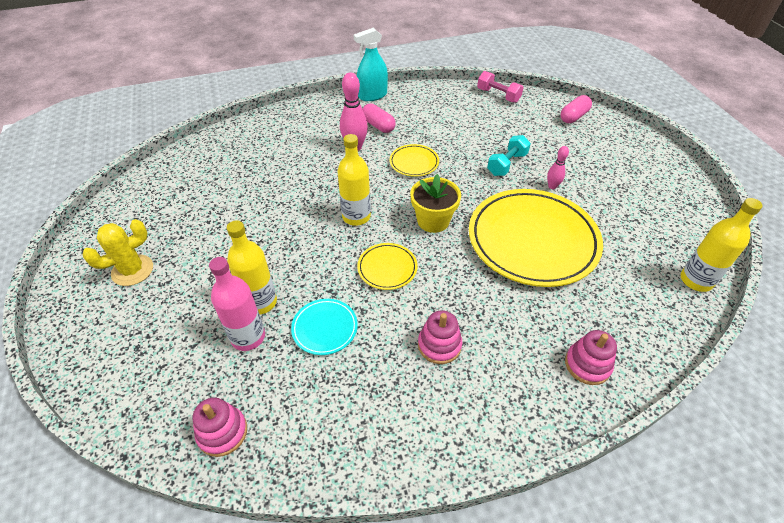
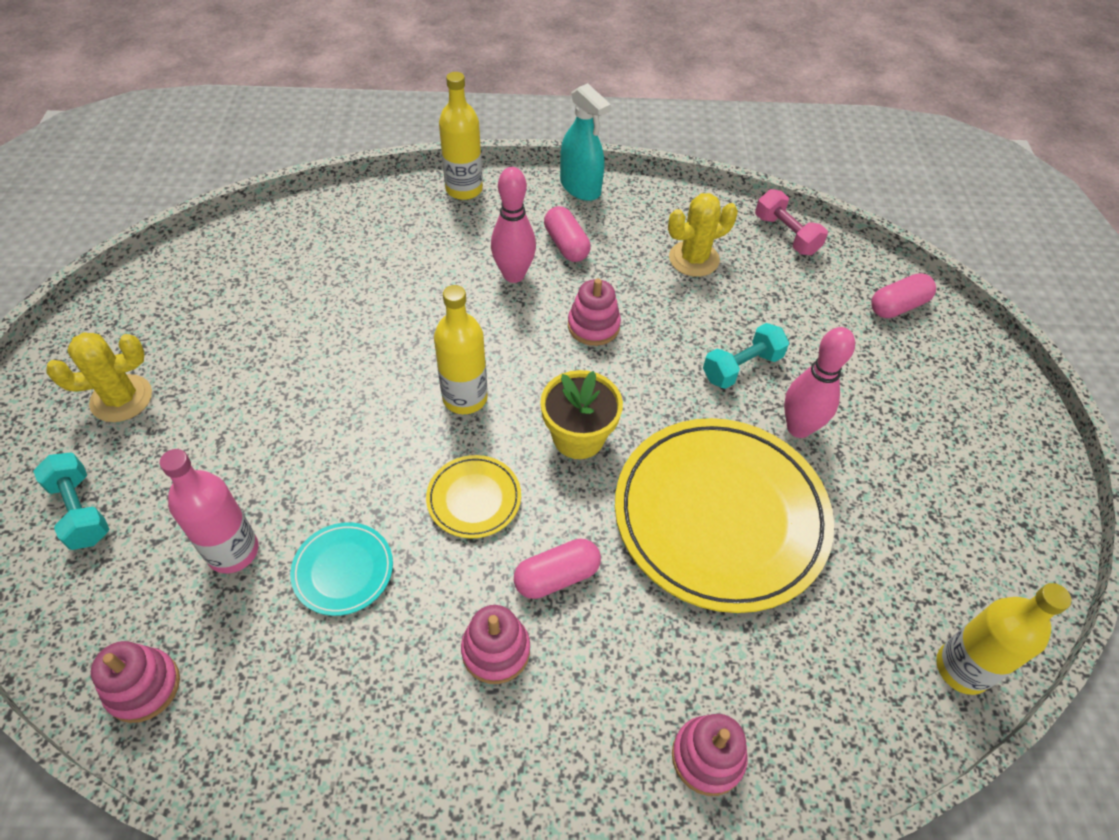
camera: 15 degrees right, 5 degrees up
yellow bottle [227,220,277,314] -> yellow bottle moved to [439,72,483,200]
turquoise spray bottle [354,28,388,101] -> turquoise spray bottle turned 120 degrees counterclockwise [560,83,611,201]
yellow plate [390,144,439,177] -> pink stacking toy [568,278,621,346]
pink bowling pin [547,146,569,189] -> pink bowling pin [784,327,855,438], size x1.77
none -> turquoise dumbbell [33,453,109,550]
none -> pink capsule [514,539,601,599]
none -> yellow cactus [668,193,738,277]

